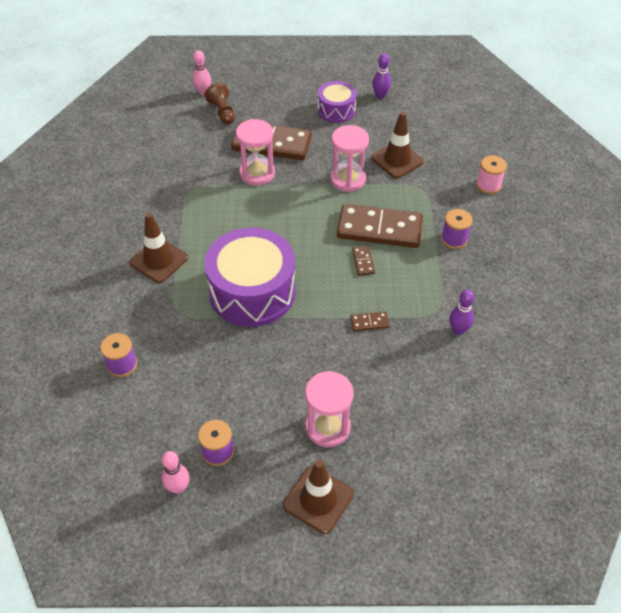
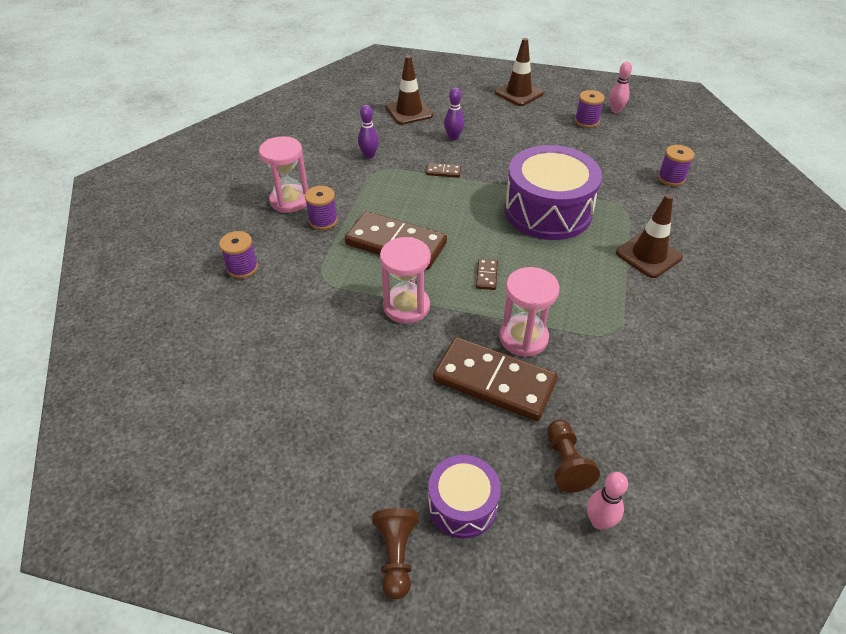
camera: 165 degrees left, 5 degrees down
pink hourglass [305,371,354,447] -> pink hourglass moved to [259,136,308,213]
purple drum [318,81,357,123] -> purple drum moved to [428,455,501,539]
brown domino [352,246,375,276] -> brown domino moved to [476,259,498,290]
brown traffic cone [371,112,424,179] -> brown traffic cone moved to [386,55,433,125]
purple bowling pin [372,53,391,99] -> purple bowling pin moved to [444,87,464,140]
pink spool [476,156,507,194] -> purple spool [219,231,258,278]
none -> brown pawn [372,508,419,599]

